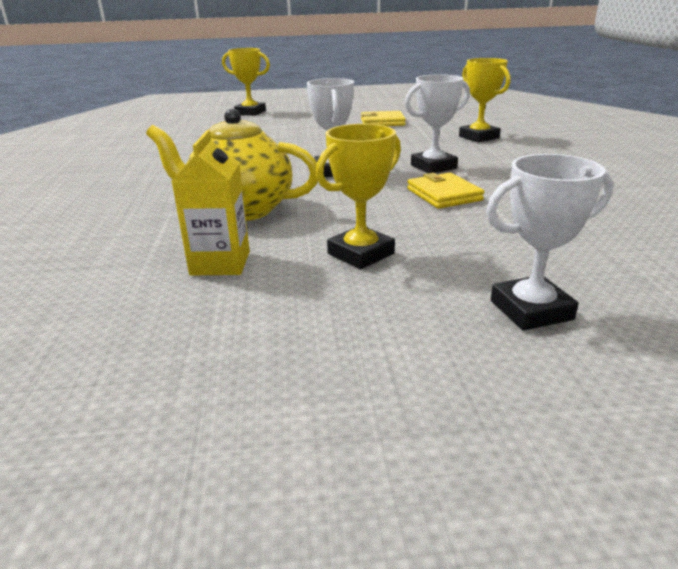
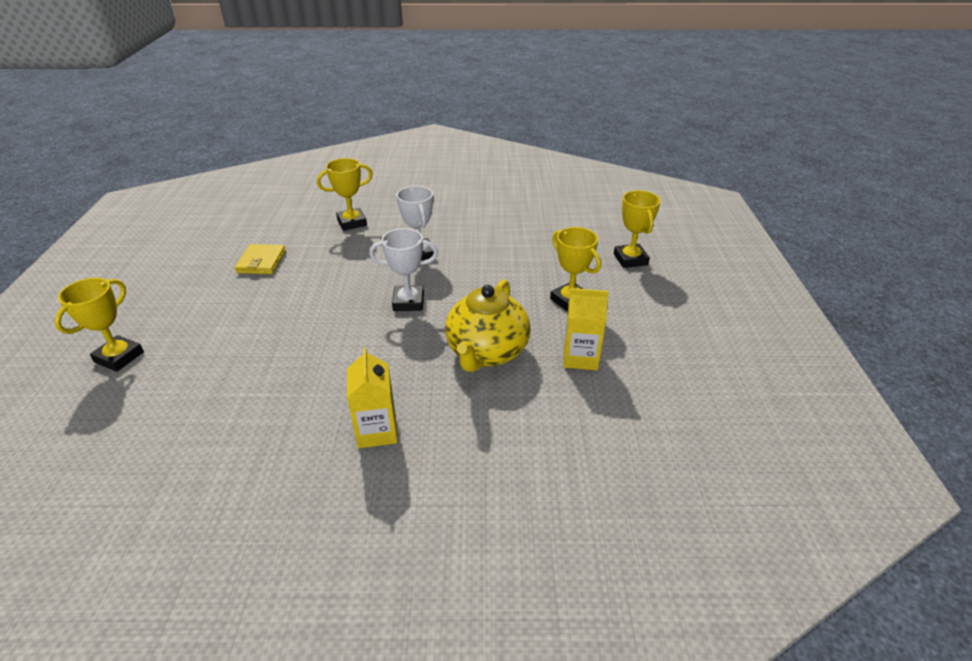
camera: 85 degrees left, 10 degrees up
yellow wallet [407,173,484,209] -> none
white trophy [486,154,614,331] -> yellow trophy [614,190,661,268]
none -> yellow carton [347,347,398,448]

